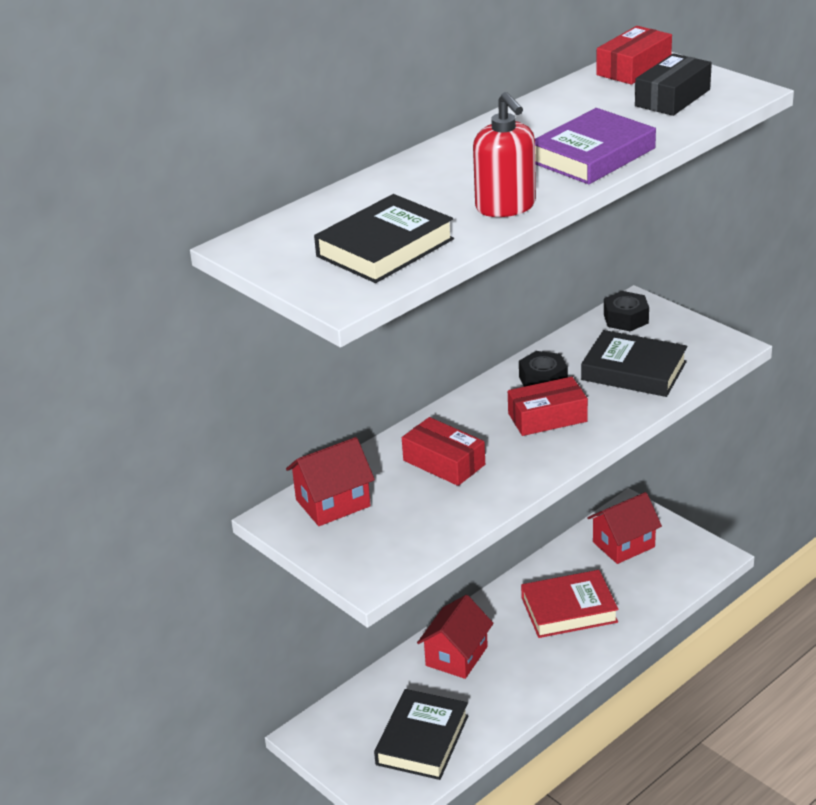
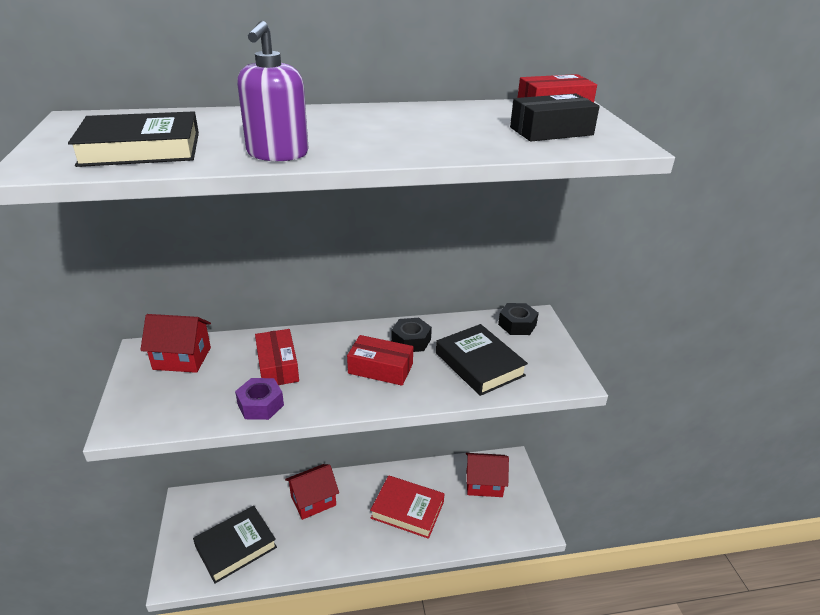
camera: 30 degrees right, 0 degrees up
red soap dispenser [473,92,536,217] -> purple soap dispenser [237,21,309,161]
purple book [535,108,656,184] -> none
none -> purple nut [235,378,284,420]

